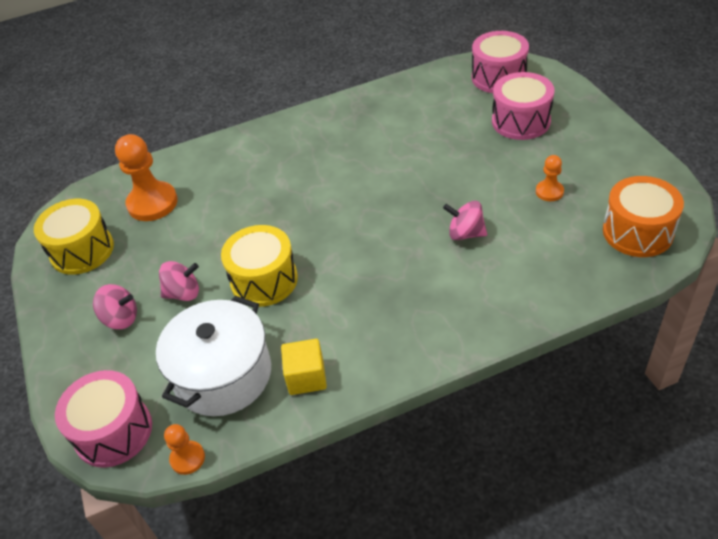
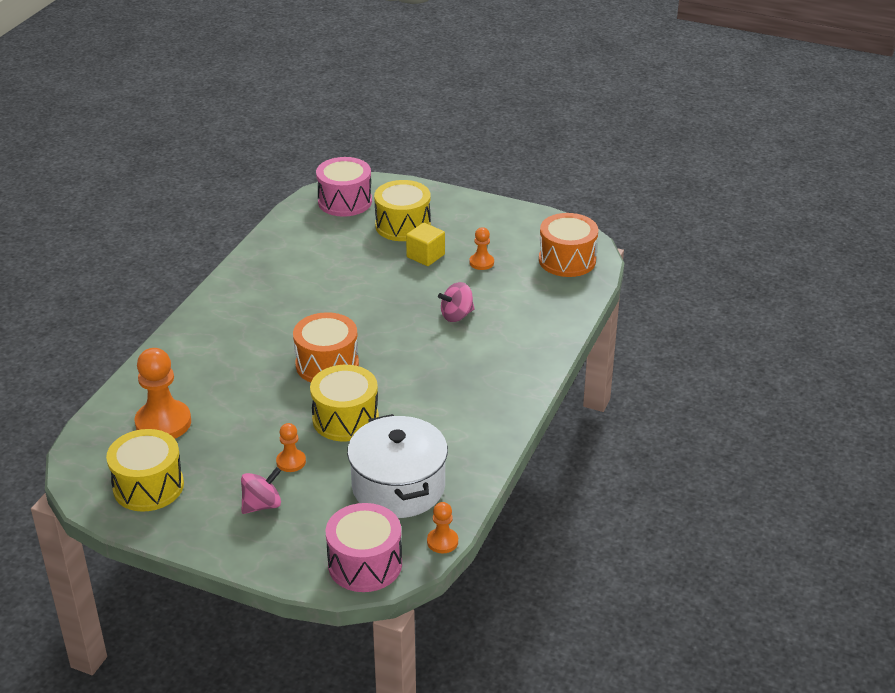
camera: 50 degrees left, 10 degrees down
pink spinning top [159,261,199,301] -> orange pawn [276,423,306,472]
yellow cube [281,339,327,395] -> yellow cube moved to [406,223,445,266]
pink drum [492,72,554,140] -> yellow drum [374,180,431,241]
none -> orange drum [293,312,359,382]

